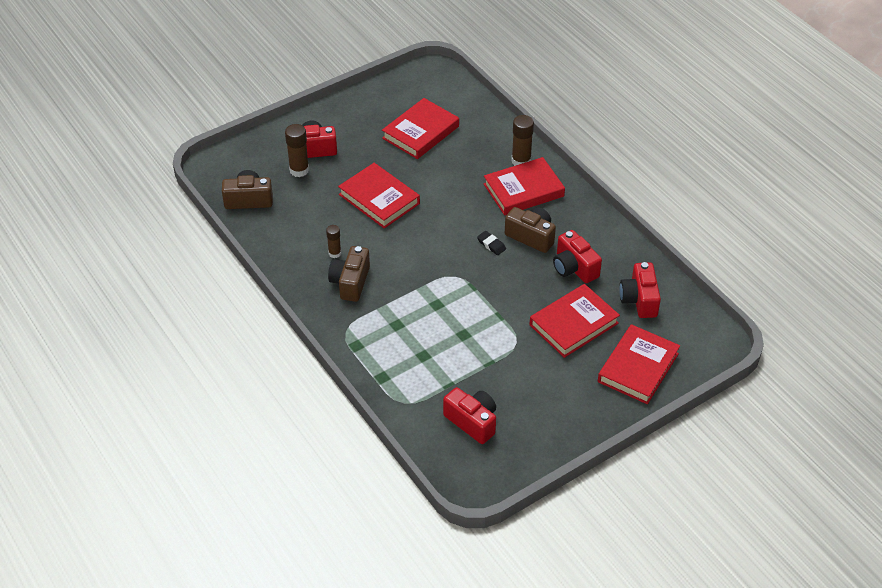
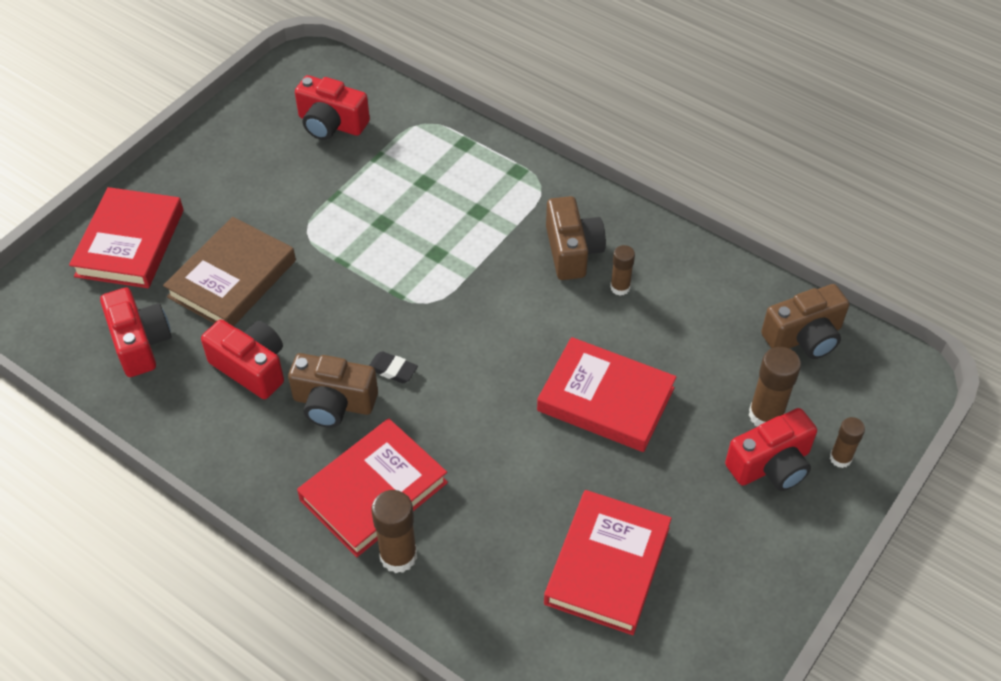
camera: 160 degrees right, 5 degrees up
red book [530,284,620,358] -> brown book [163,217,296,326]
none -> brown glue stick [830,417,865,468]

